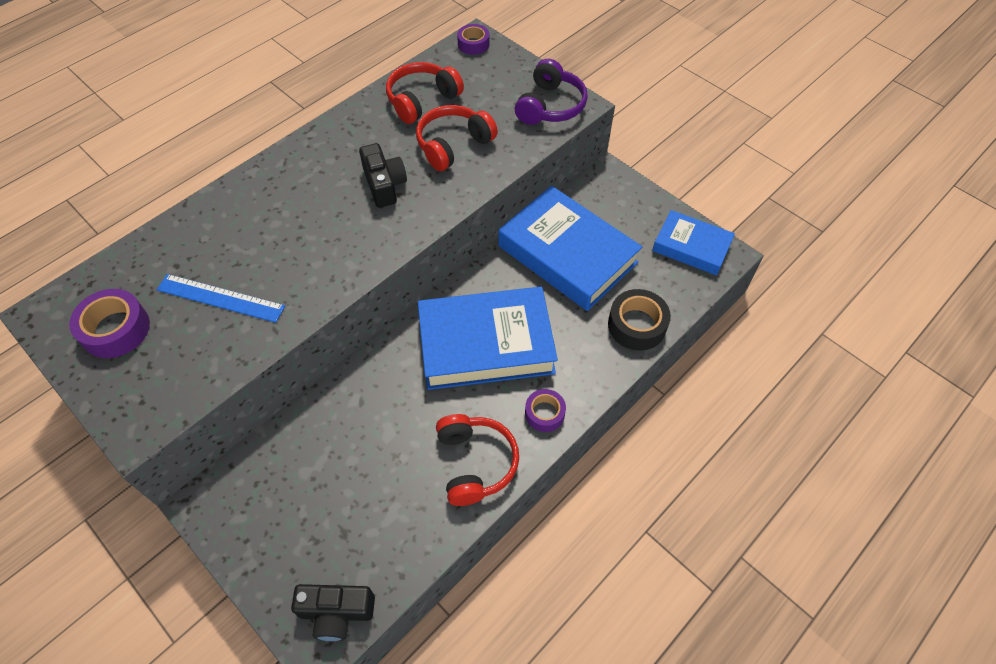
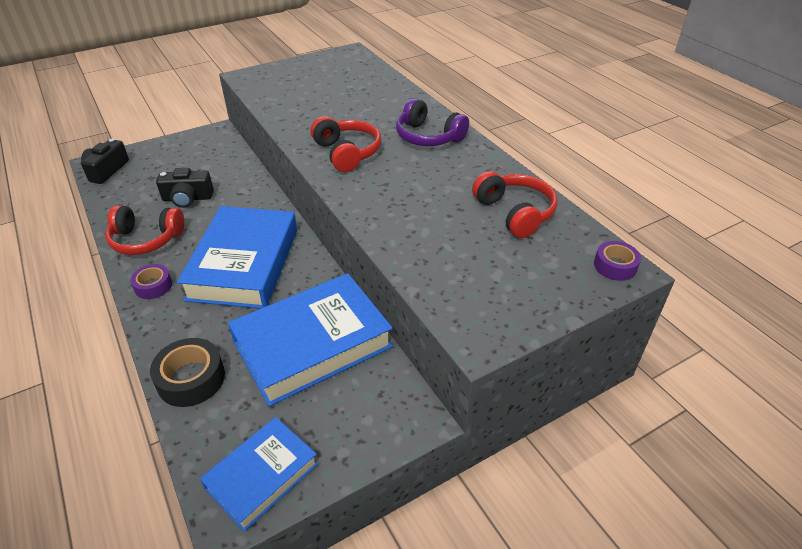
camera: 105 degrees right, 15 degrees down
purple tape [69,289,150,358] -> none
blue ruler [157,274,285,323] -> none
black camera [359,143,407,208] -> black camera moved to [156,168,214,208]
red headphones [416,105,498,171] -> red headphones moved to [311,116,381,172]
purple headphones [515,59,588,125] -> purple headphones moved to [396,98,469,146]

